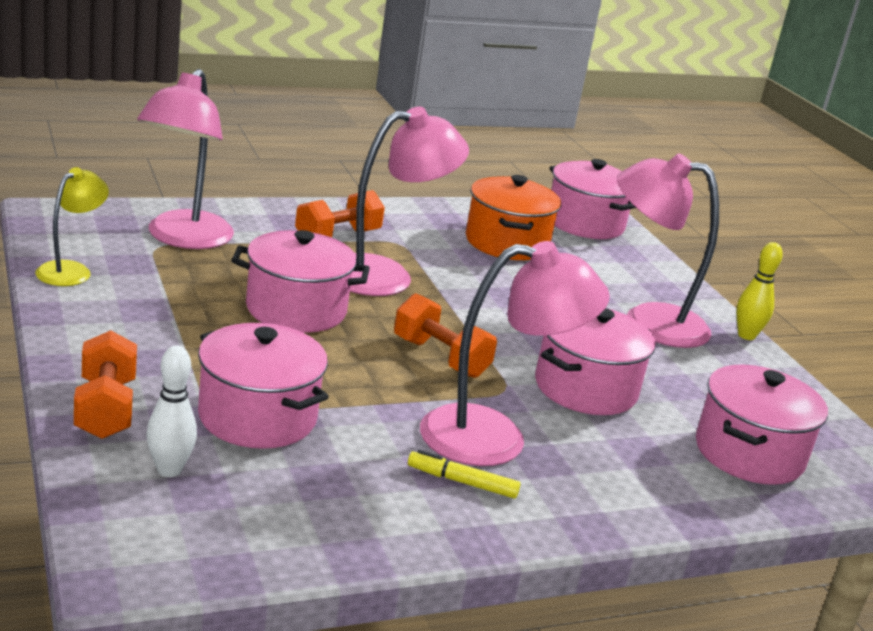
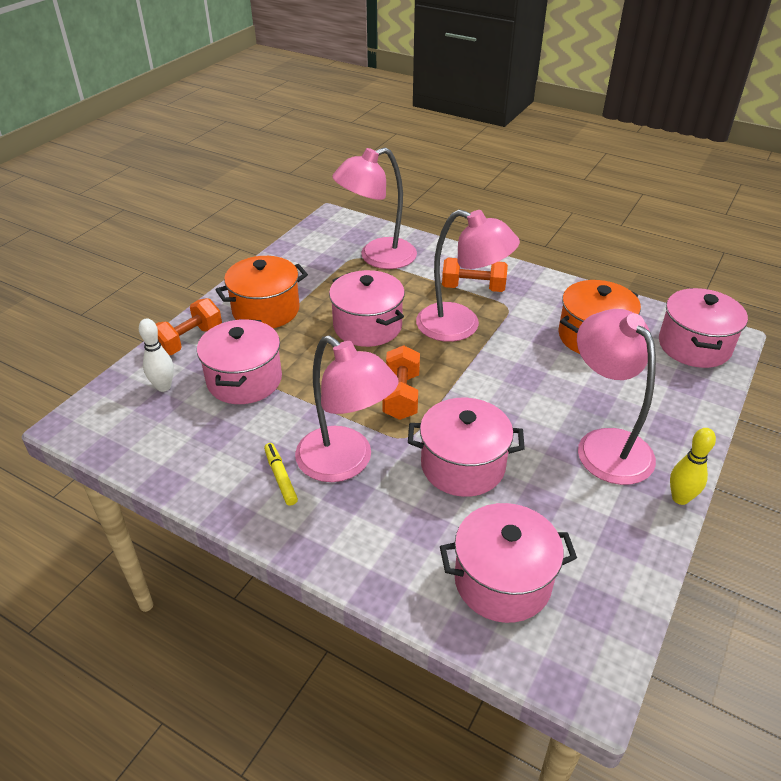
camera: 55 degrees right, 15 degrees up
yellow lamp [35,167,109,286] -> none
none -> orange pot [215,256,308,328]

